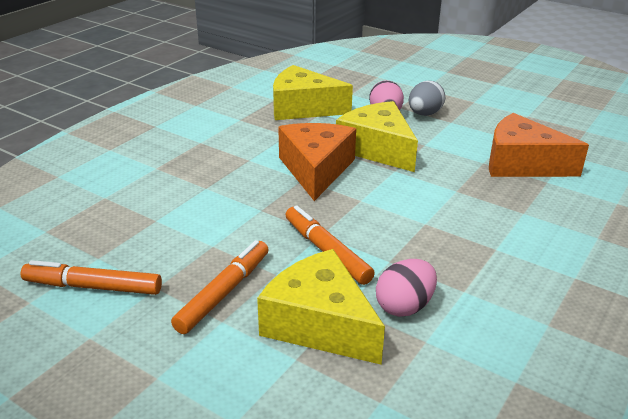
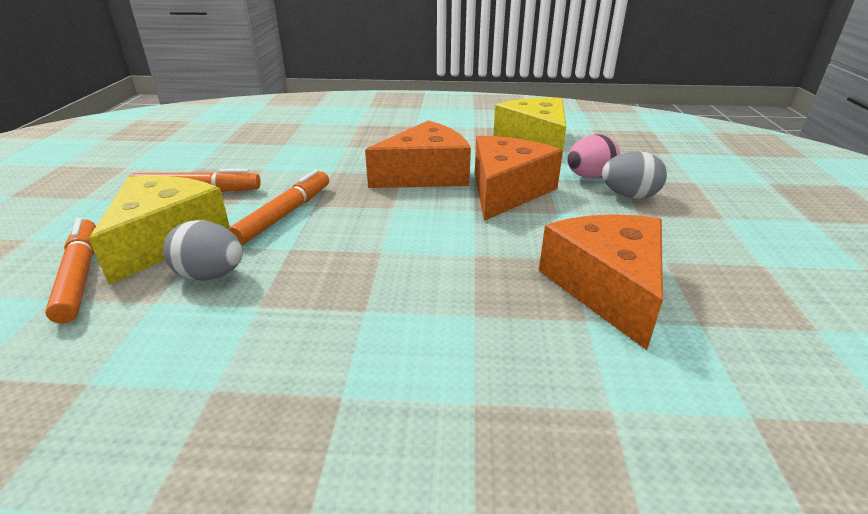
camera: 60 degrees right, 0 degrees up
orange marker [21,260,162,295] -> orange marker moved to [45,218,96,324]
yellow cheese [336,101,418,172] -> orange cheese [475,136,563,221]
pink egg [376,259,437,317] -> grey egg [163,220,243,281]

